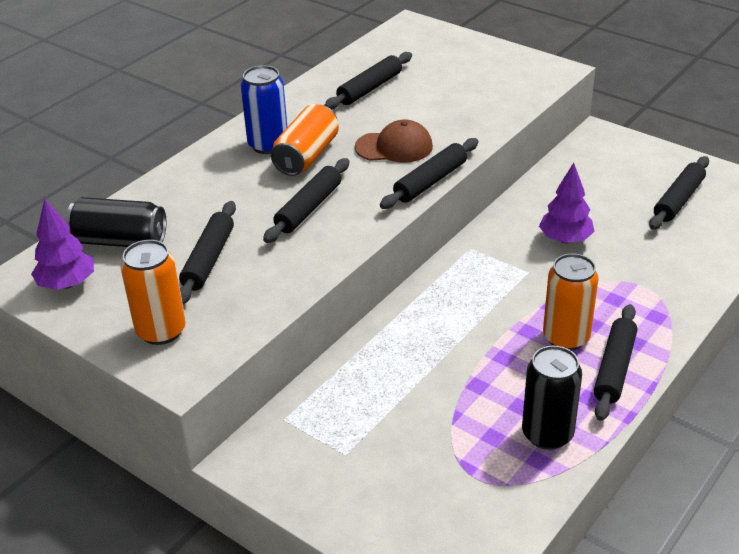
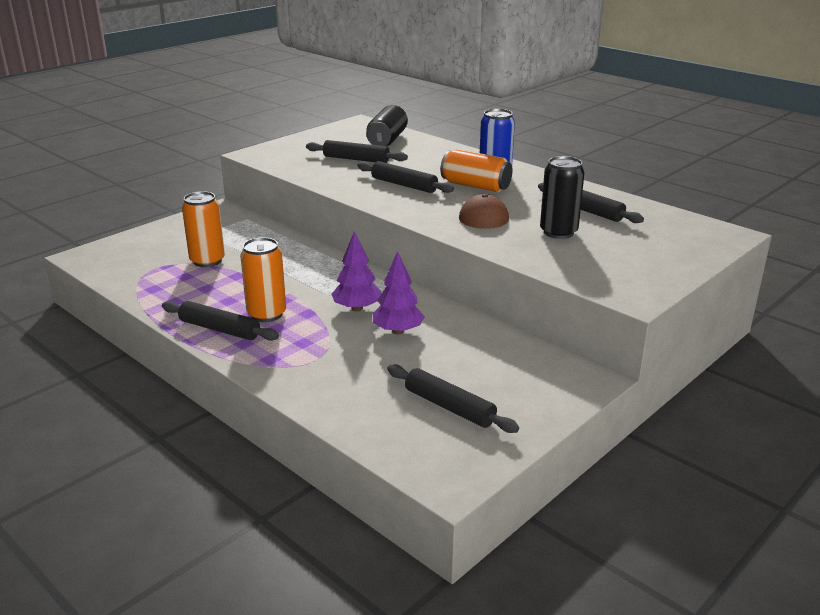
camera: 95 degrees right, 10 degrees down
purple tree [31,199,94,290] -> purple tree moved to [332,231,382,311]
orange can [121,240,186,345] -> orange can moved to [182,191,225,267]
black rolling pin [380,138,478,209] -> none
black can [522,346,582,450] -> black can moved to [540,156,585,239]

